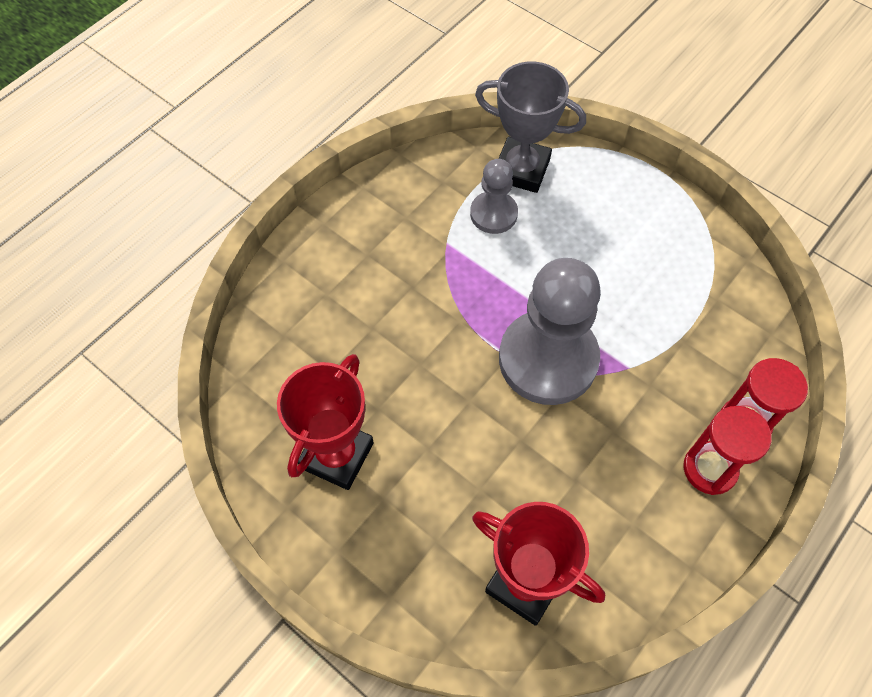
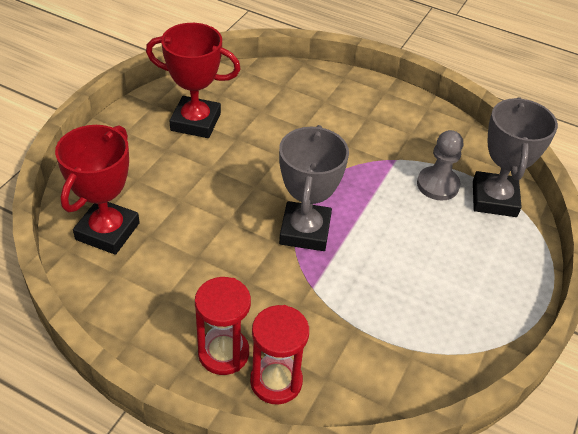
camera: 75 degrees right, 15 degrees down
grey pawn [499,258,601,405] -> grey trophy [279,125,349,251]

